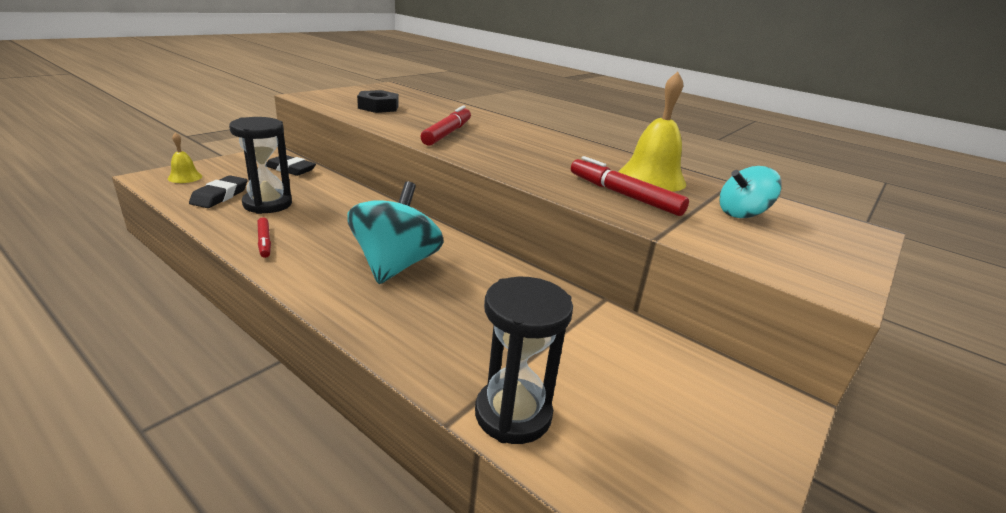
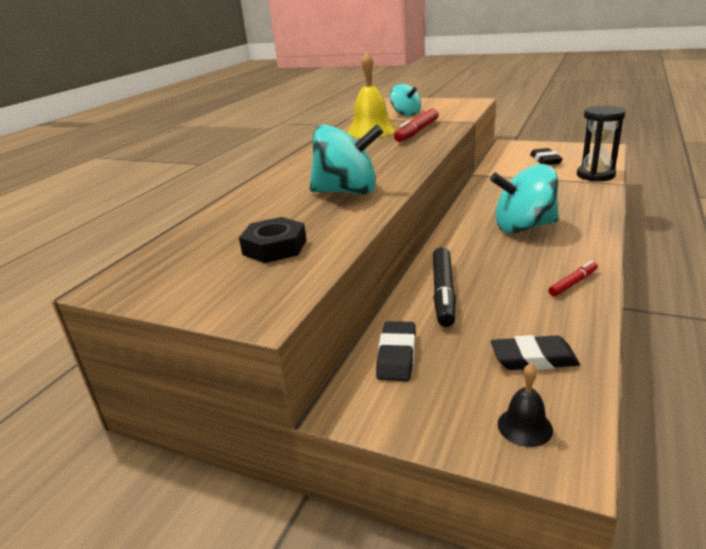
camera: 100 degrees left, 0 degrees up
yellow bell [168,132,202,183] -> black bell [498,363,553,447]
black hourglass [229,117,292,214] -> none
red marker [421,105,471,146] -> turquoise spinning top [309,124,384,195]
none -> black marker [433,247,456,327]
none -> black eraser [530,148,563,165]

